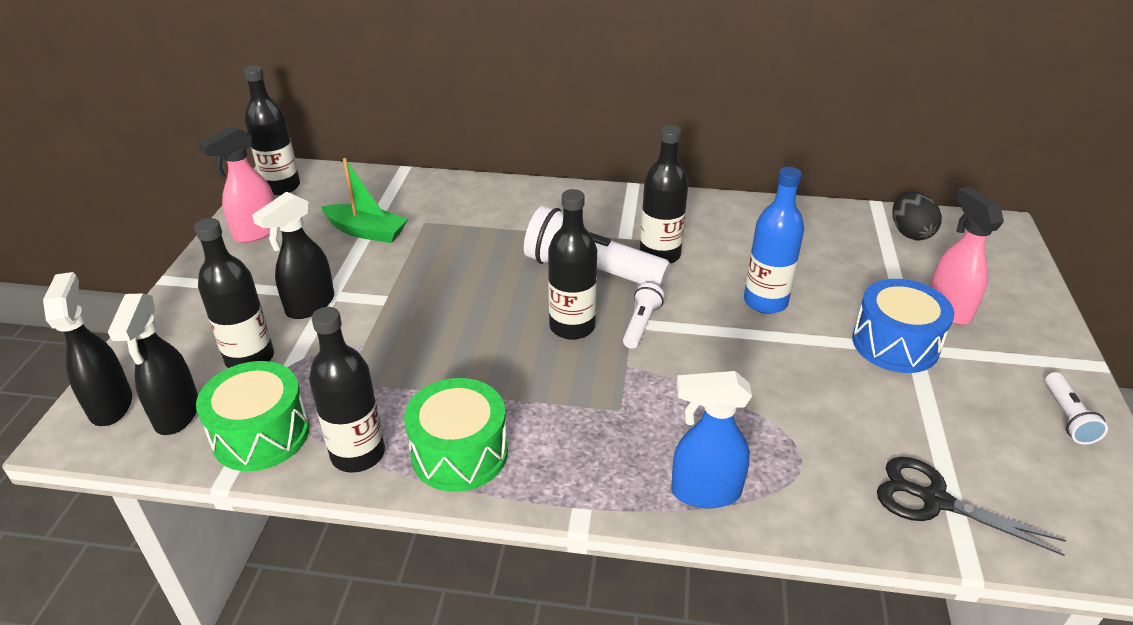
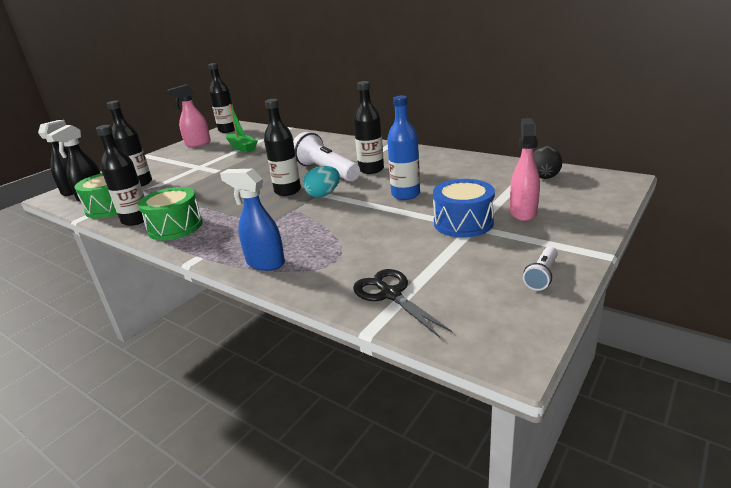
camera: 30 degrees right, 10 degrees down
black spray bottle [252,192,334,319] -> none
white flashlight [623,283,664,349] -> turquoise egg [303,166,340,197]

